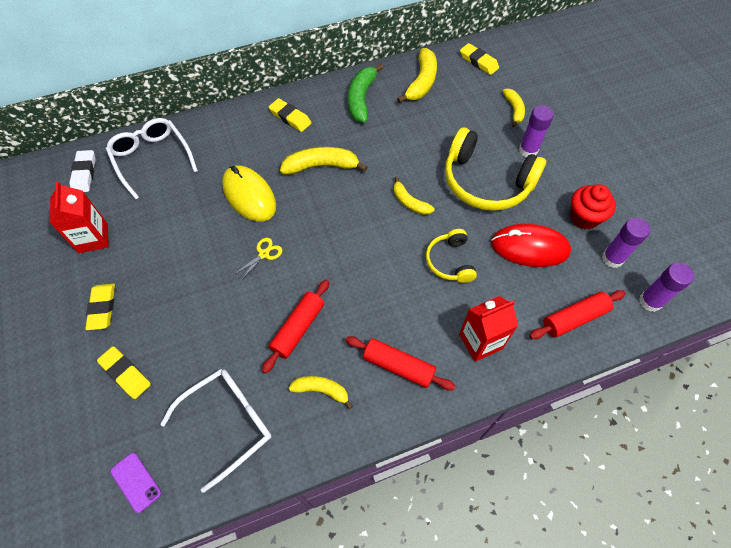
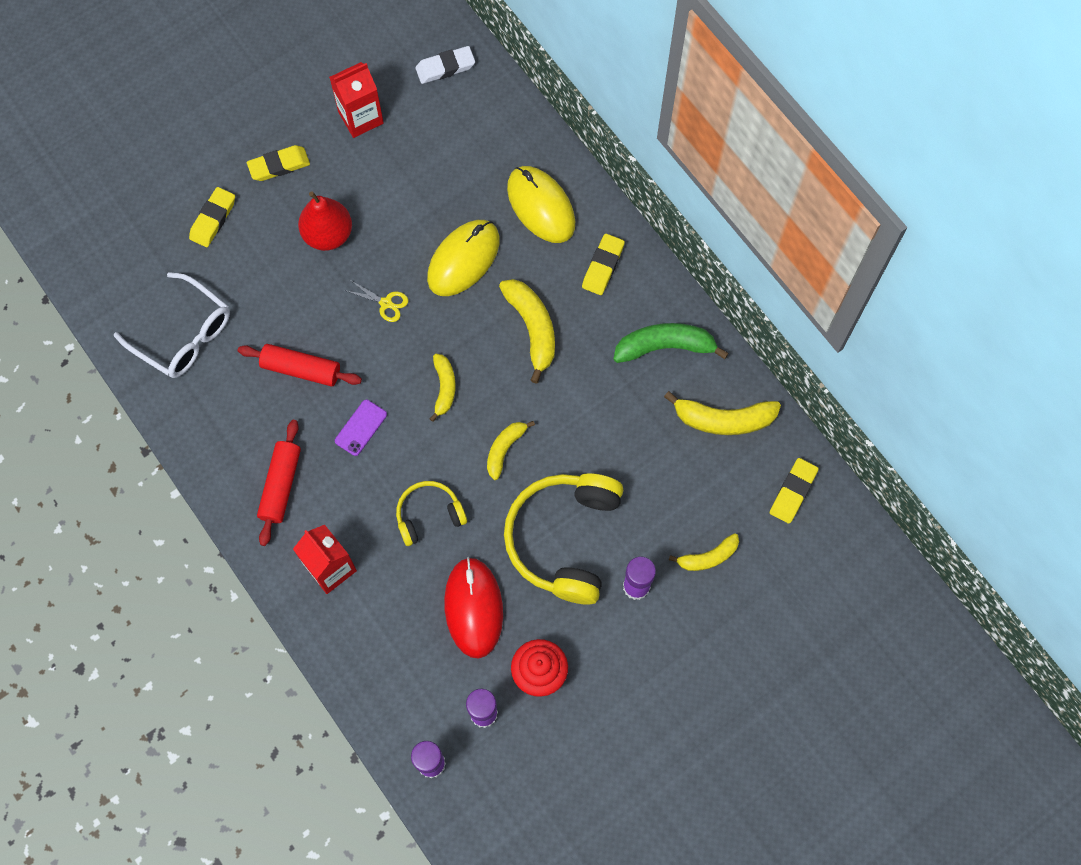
camera: 75 degrees right, 10 degrees up
white glasses [106,118,198,200] -> none
purple phone [110,453,161,513] -> purple phone moved to [335,400,387,456]
yellow banana [289,376,353,409] -> yellow banana moved to [430,354,456,422]
red rolling pin [529,290,626,339] -> none
none -> red pear [298,191,352,251]
none -> yellow mouse [507,166,575,243]

